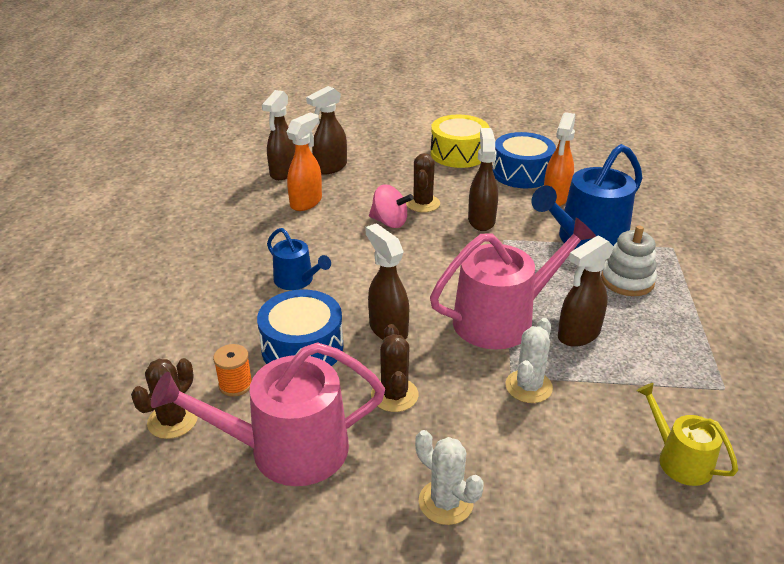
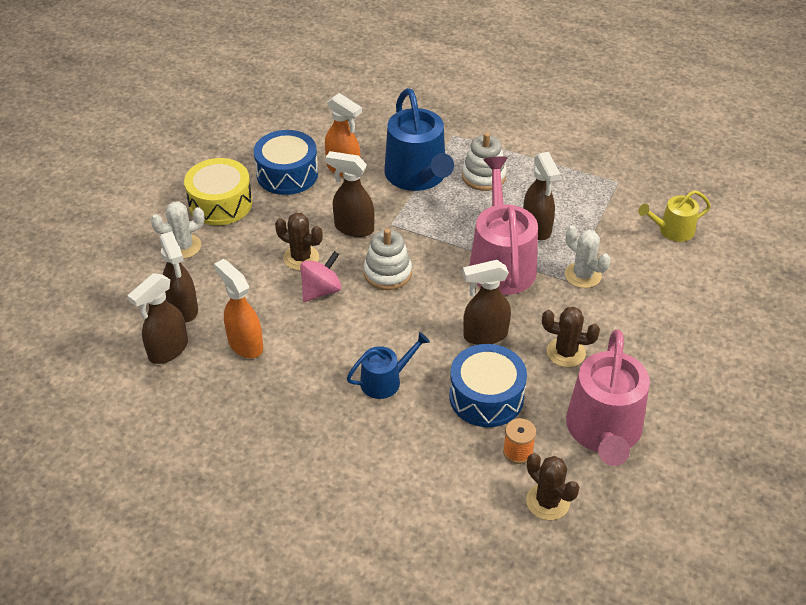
camera: 70 degrees left, 10 degrees up
brown spray bottle [262,90,295,180] -> brown spray bottle turned 90 degrees clockwise [127,273,188,364]
white cactus [415,430,484,525] -> white cactus moved to [151,201,205,259]
none -> white stacking toy [364,228,412,290]

